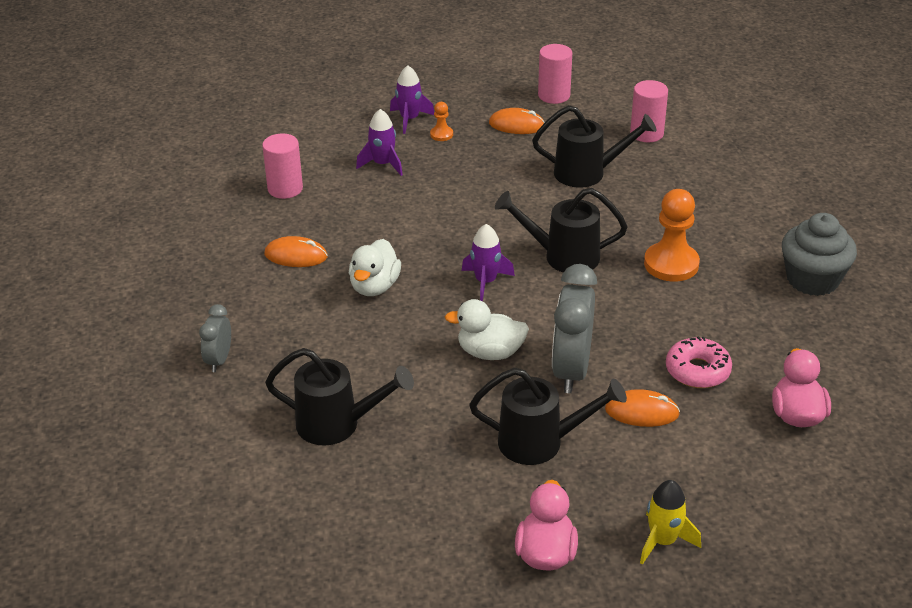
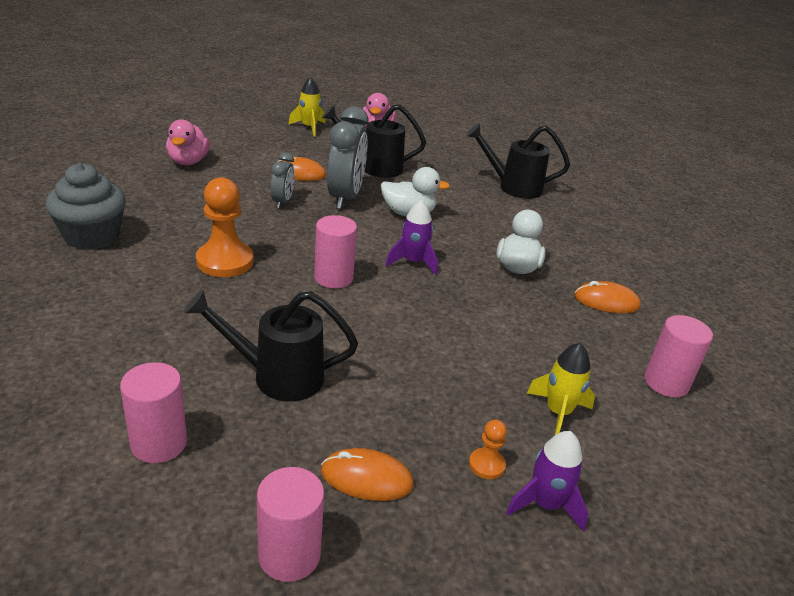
camera: 175 degrees right, 5 degrees down
grey clock [199,304,231,372] -> grey clock moved to [270,152,295,208]
purple rocket [356,109,403,176] -> yellow rocket [527,343,595,435]
black watering can [495,188,627,272] -> pink cylinder [314,215,357,288]
pink donut [666,336,732,388] -> none

